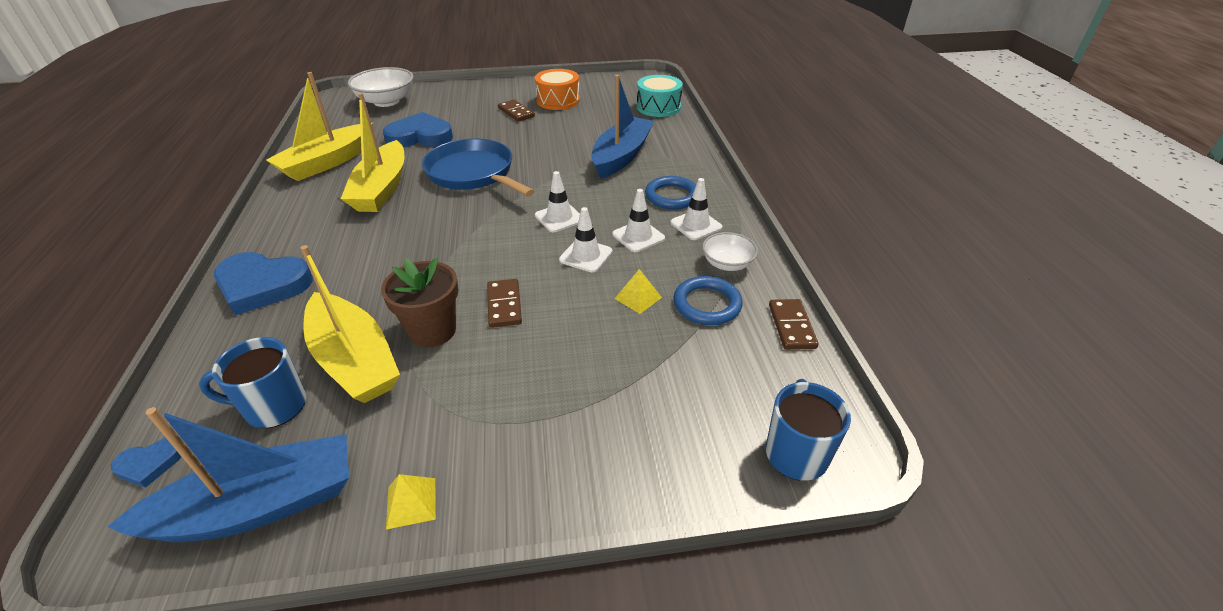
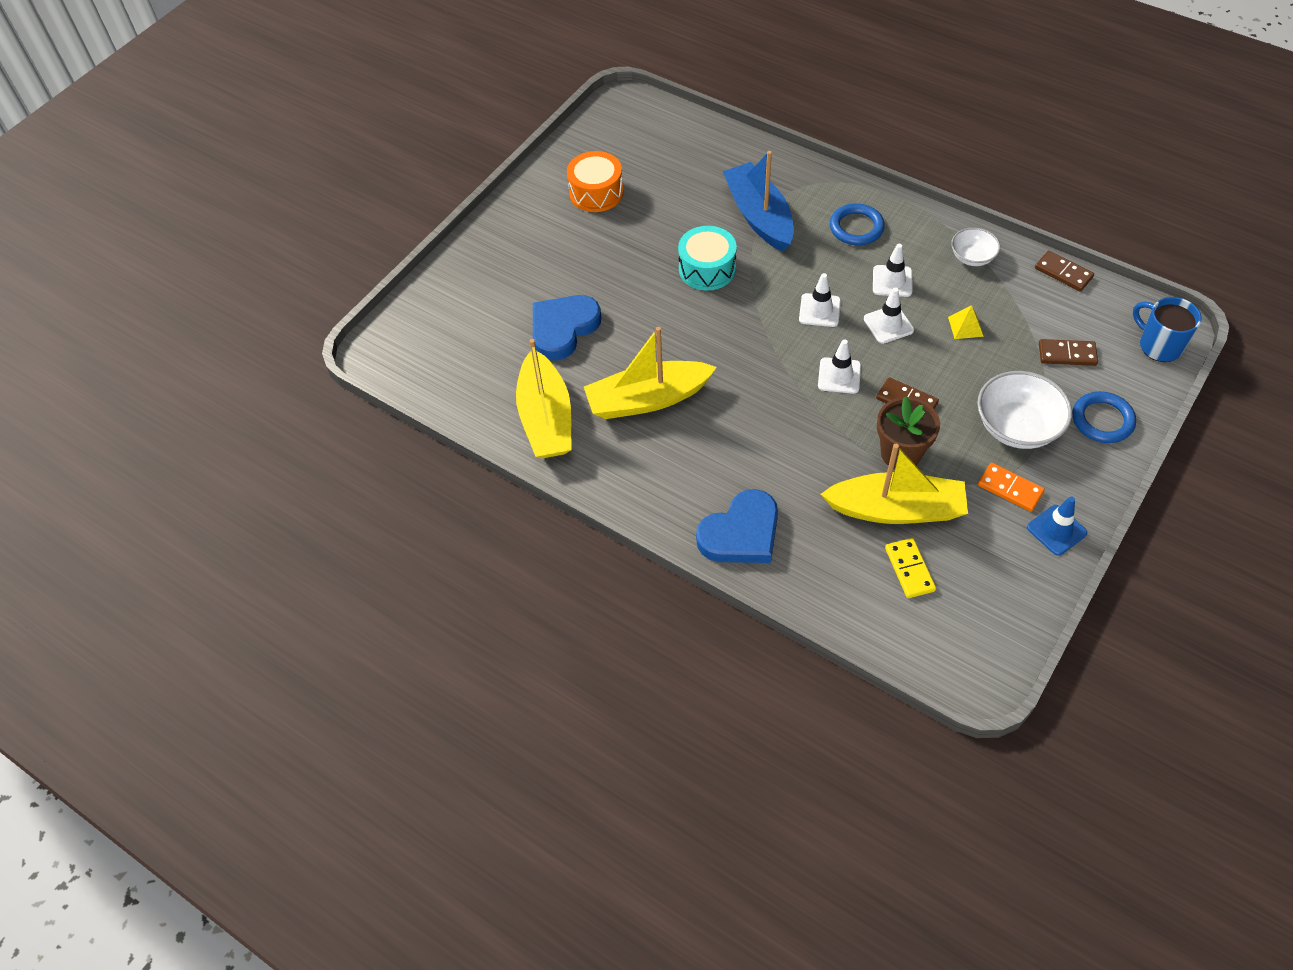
camera: 45 degrees left, 15 degrees up
blue boat [107,407,349,542] -> none
blue heart [111,438,181,488] -> none
blue mug [199,337,306,428] -> yellow domino [885,538,936,598]
yellow boat [341,93,405,212] -> yellow boat turned 120 degrees clockwise [584,327,717,419]
white bowl [348,67,414,107] -> white bowl moved to [977,371,1072,449]
yellow pyramid [386,474,436,530] -> blue traffic cone [1027,497,1087,556]
blue pan [422,138,535,196] -> none
brown domino [498,99,535,122] -> brown domino moved to [1039,339,1098,366]
turquoise drum [637,75,683,117] -> turquoise drum moved to [678,226,737,291]
white traffic cone [671,178,723,240] -> white traffic cone moved to [818,340,861,394]
blue ring [674,276,743,325] -> blue ring moved to [1073,391,1136,443]
none -> orange domino [978,463,1045,512]

